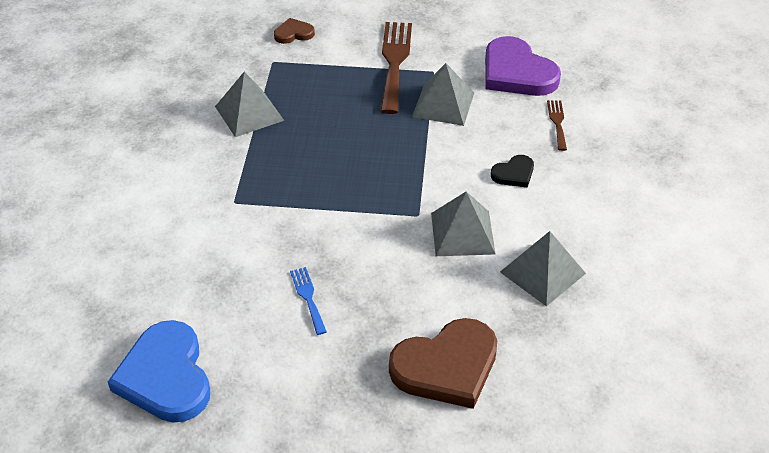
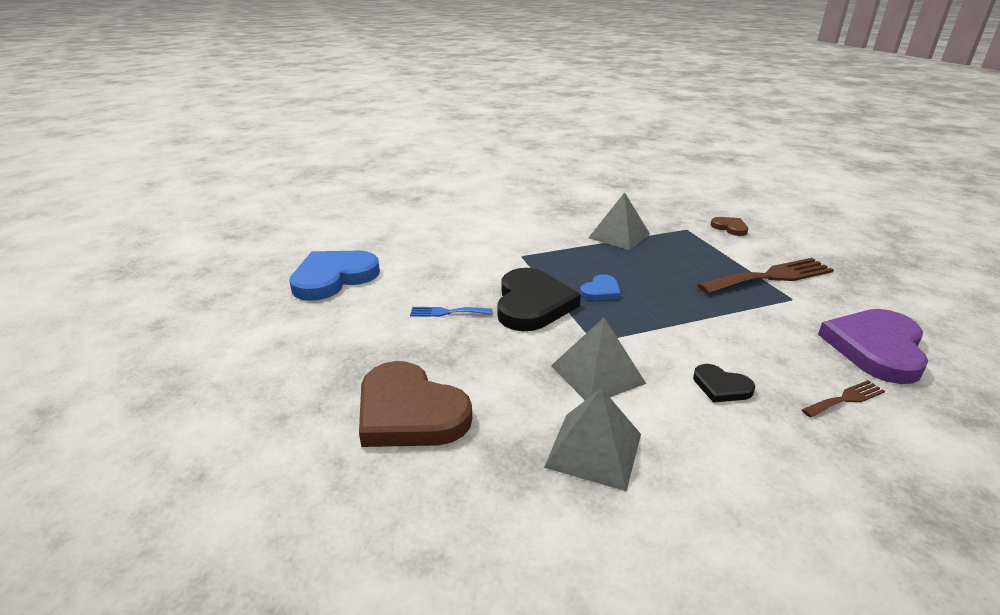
camera: 65 degrees right, 15 degrees down
blue fork [290,267,327,335] -> blue fork turned 135 degrees counterclockwise [410,307,492,317]
grey pyramid [412,63,474,126] -> none
none -> black heart [497,268,581,331]
none -> blue heart [580,274,621,301]

